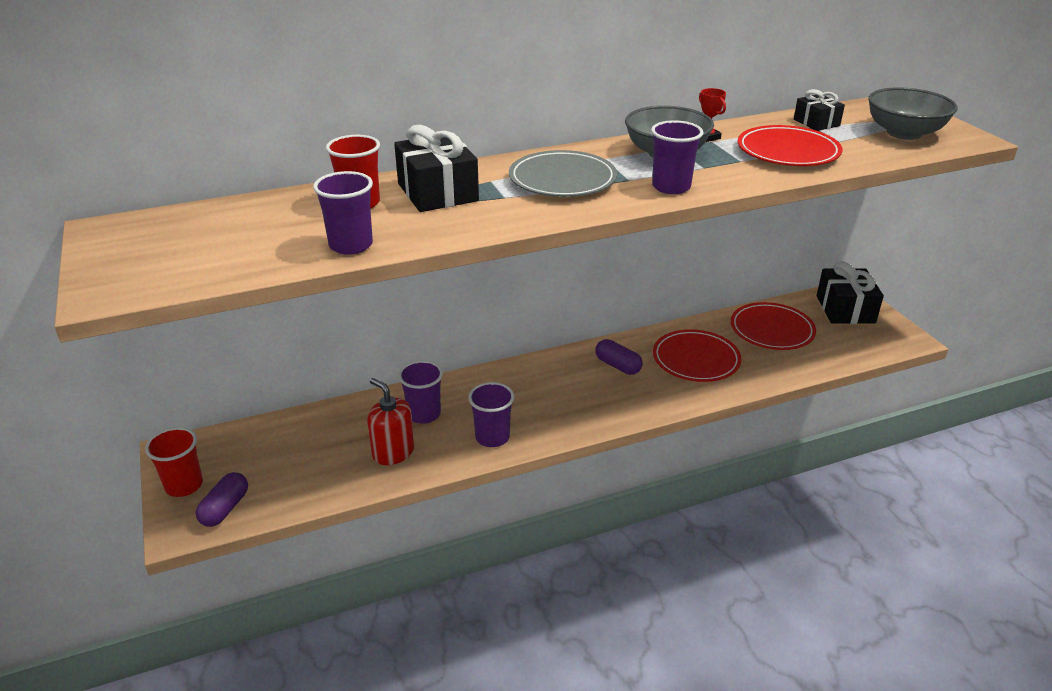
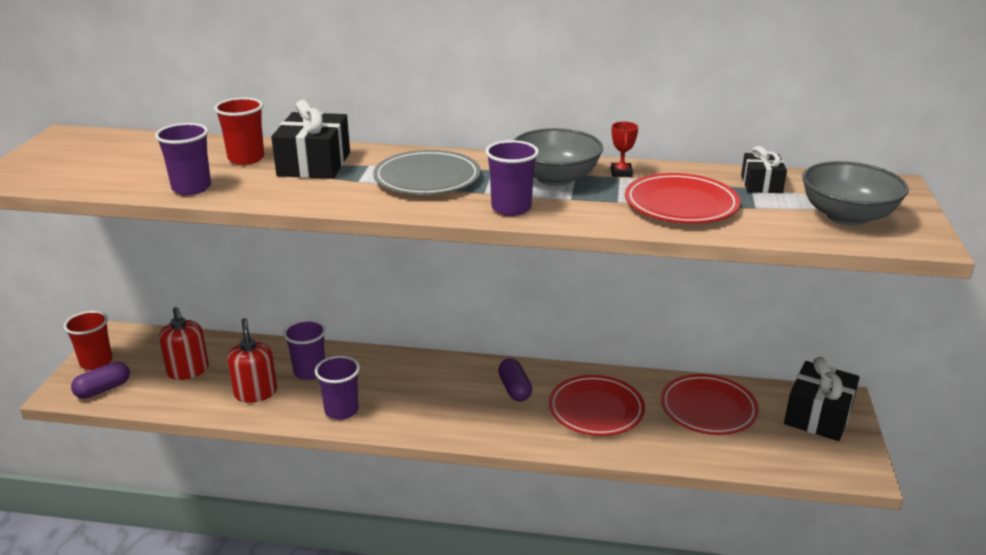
camera: 30 degrees right, 5 degrees down
none -> red soap dispenser [159,307,209,380]

